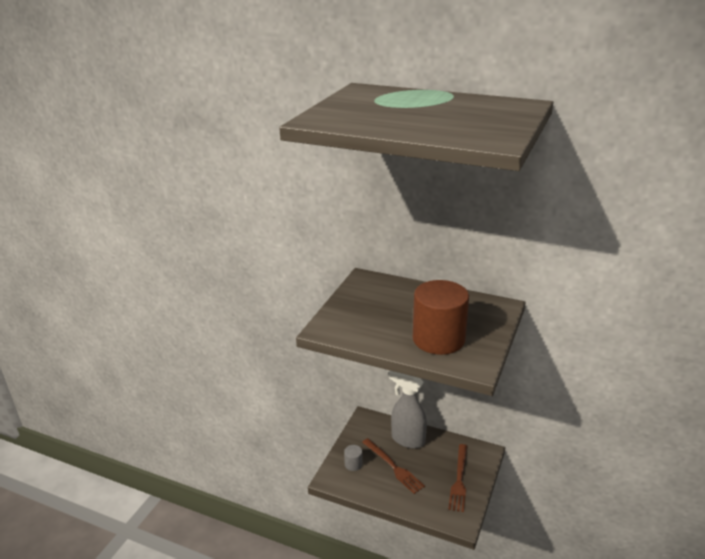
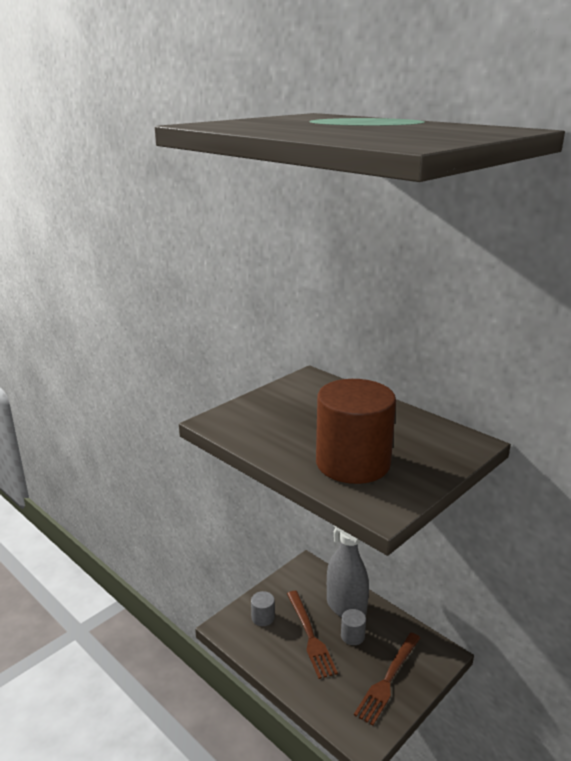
camera: 20 degrees right, 5 degrees down
none -> grey cylinder [341,609,366,645]

